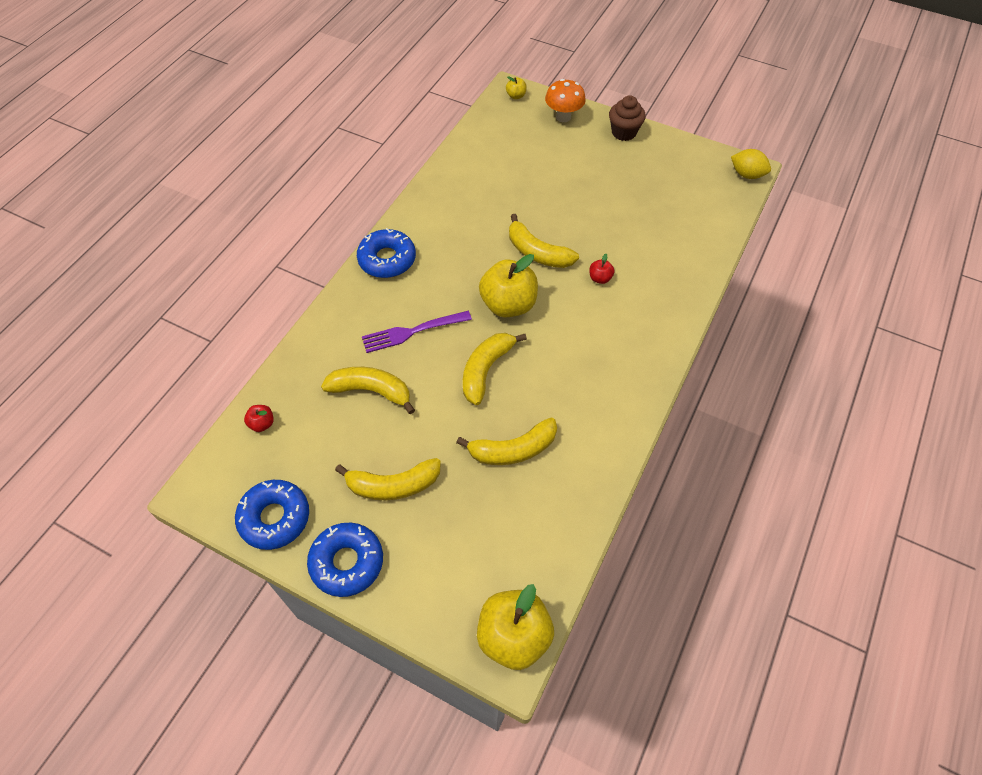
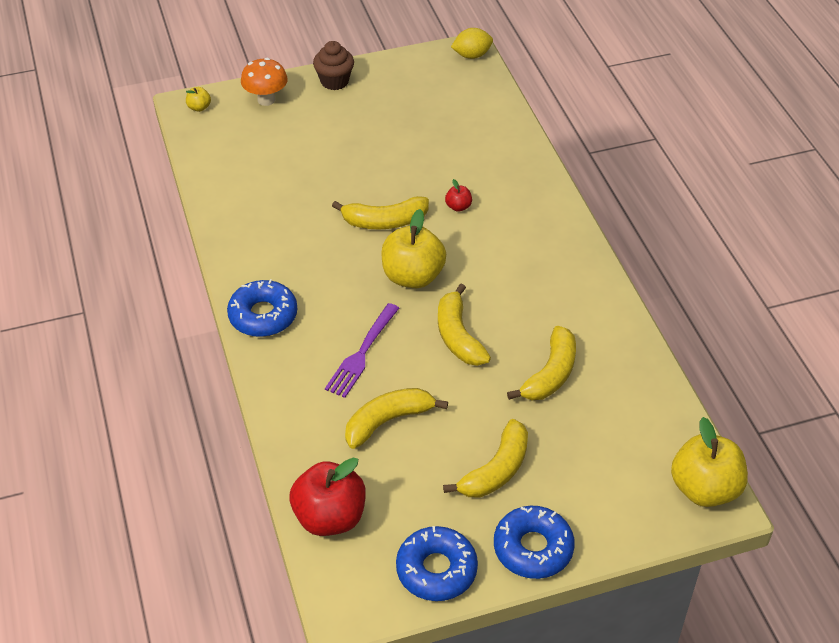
camera: 45 degrees left, 10 degrees down
red apple [244,405,274,432] -> red apple [290,457,366,536], size x2.28

